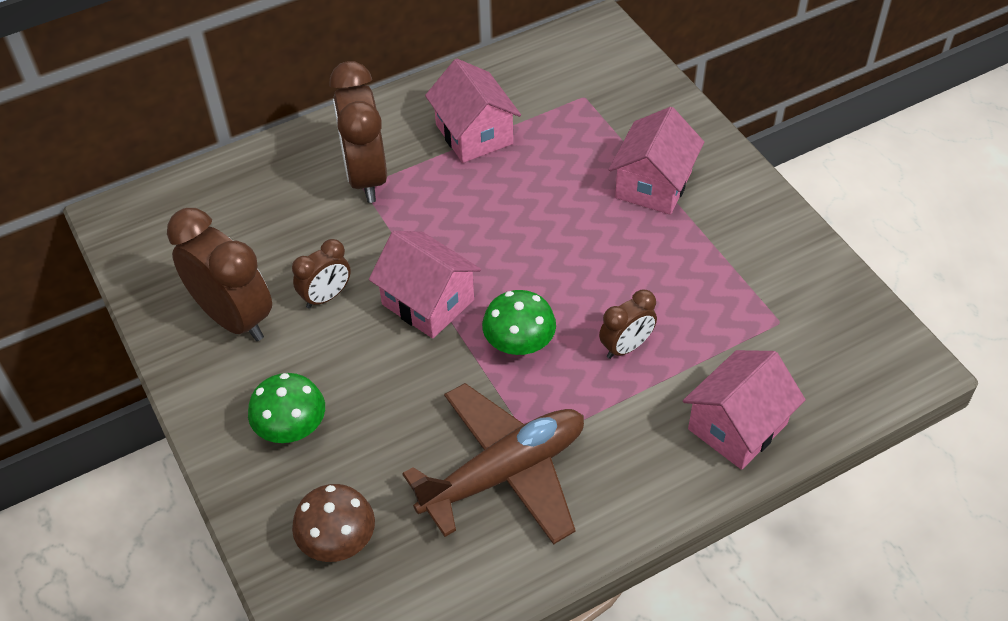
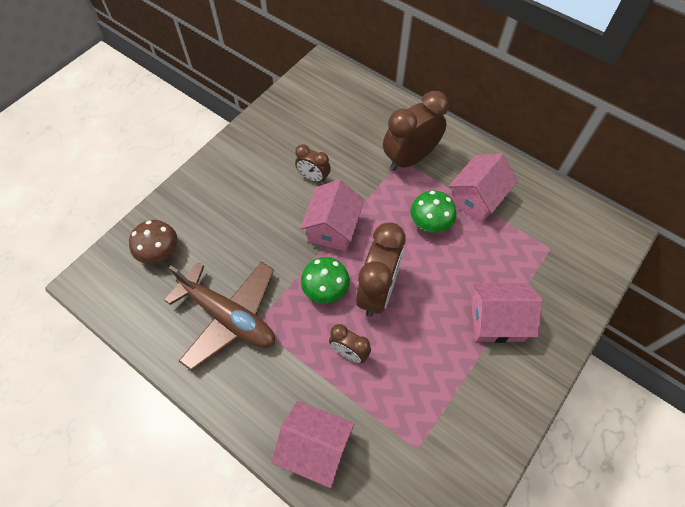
camera: 65 degrees right, 10 degrees up
brown clock [167,208,272,341] -> brown clock moved to [356,222,406,317]
green mushroom [248,373,325,443] -> green mushroom moved to [410,190,456,232]

